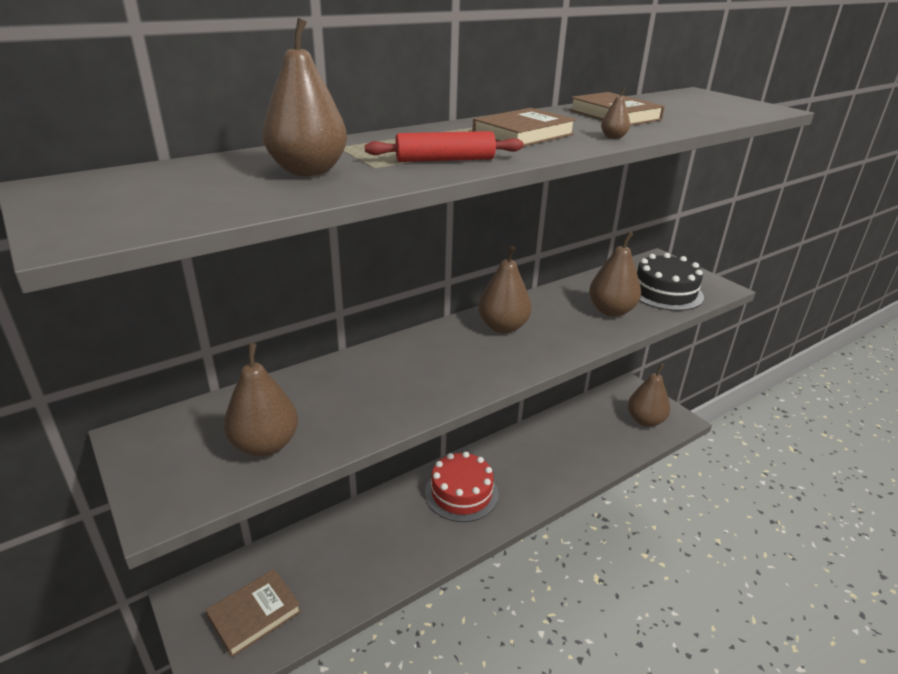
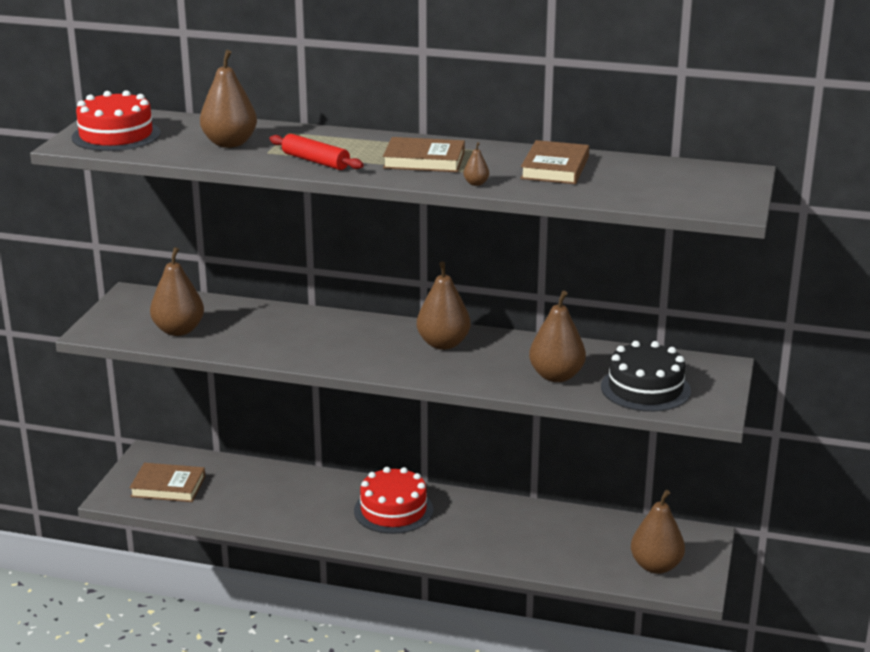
camera: 50 degrees right, 5 degrees down
none -> red cake [71,90,161,151]

